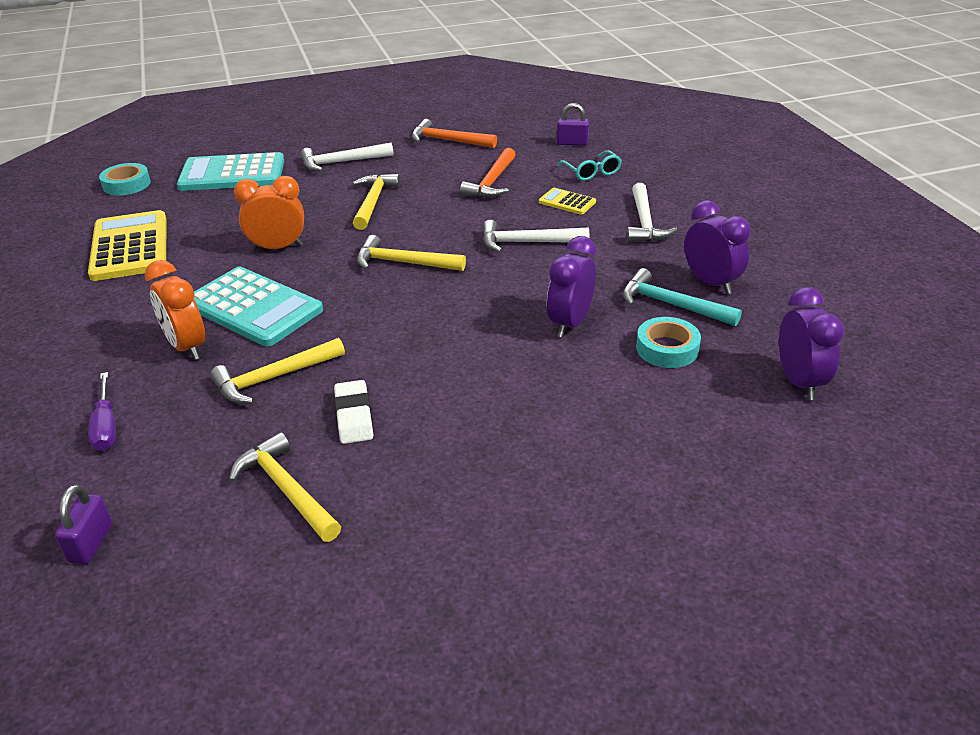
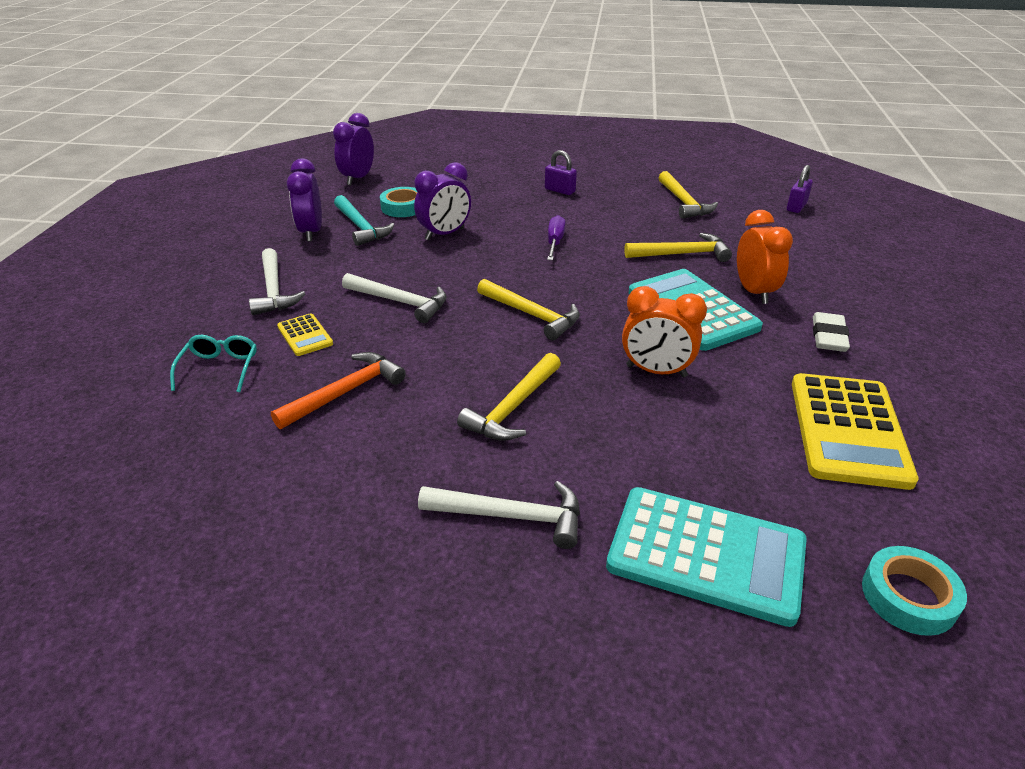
camera: 155 degrees left, 0 degrees up
purple screwdriver [88,372,116,451] -> purple screwdriver moved to [547,215,565,260]
white eraser [334,380,373,444] -> white eraser moved to [813,312,850,352]
orange hammer [412,119,497,148] -> none
purple padlock [557,103,589,146] -> purple padlock moved to [545,150,577,195]
white hammer [627,183,677,243] -> white hammer turned 135 degrees clockwise [249,248,306,315]

